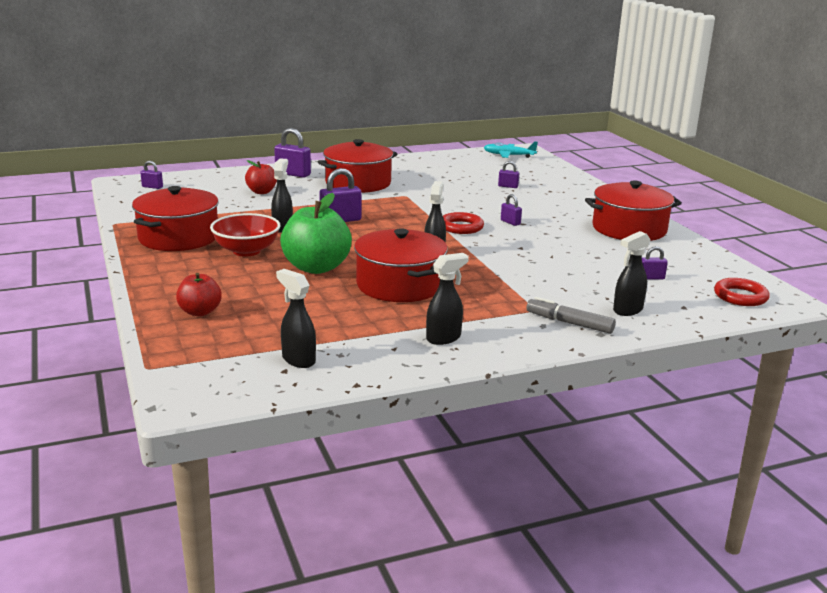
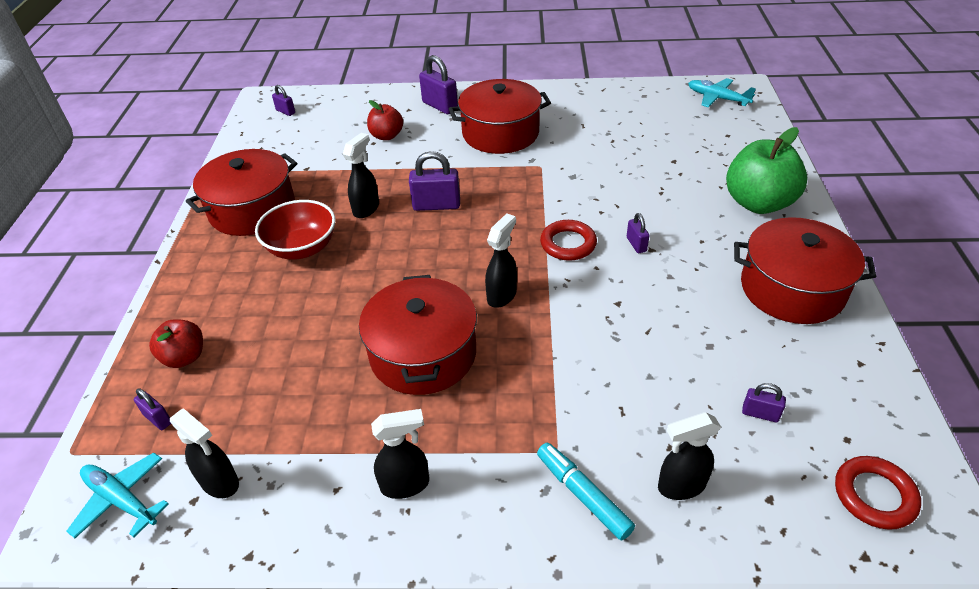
camera: 25 degrees right, 20 degrees up
black spray bottle [276,269,316,368] -> black spray bottle turned 150 degrees clockwise [170,408,239,498]
green apple [280,193,352,274] -> green apple moved to [726,127,808,214]
purple padlock [498,161,519,188] -> purple padlock moved to [134,388,171,430]
grey marker [527,297,616,334] -> turquoise marker [537,442,635,540]
none -> turquoise plane [66,452,169,538]

